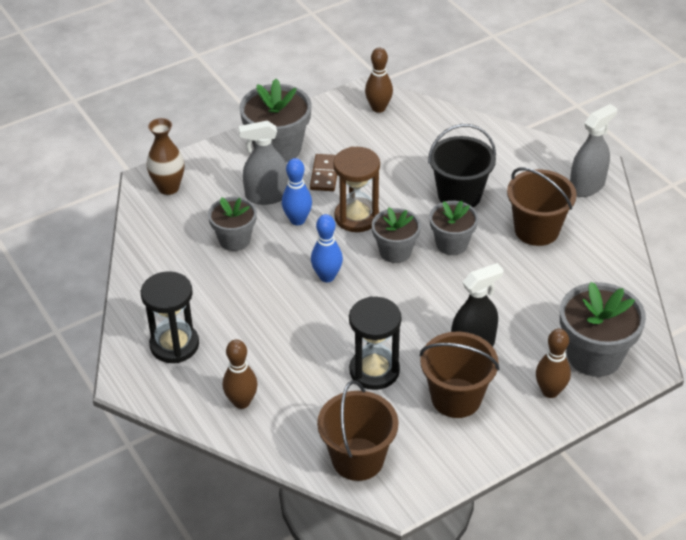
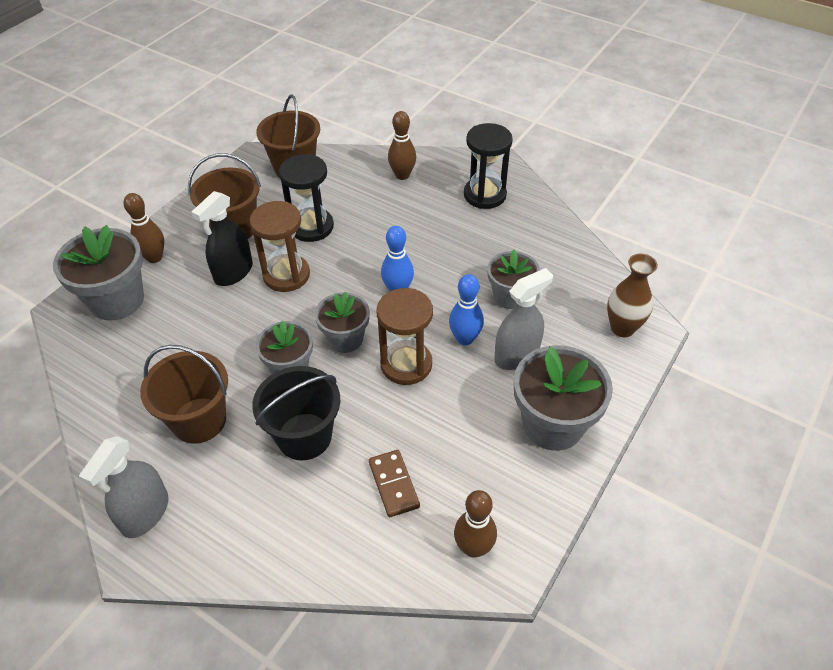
camera: 155 degrees right, 5 degrees up
brown domino [310,154,337,191] -> brown domino moved to [369,450,420,517]
none -> brown hourglass [250,201,310,292]

